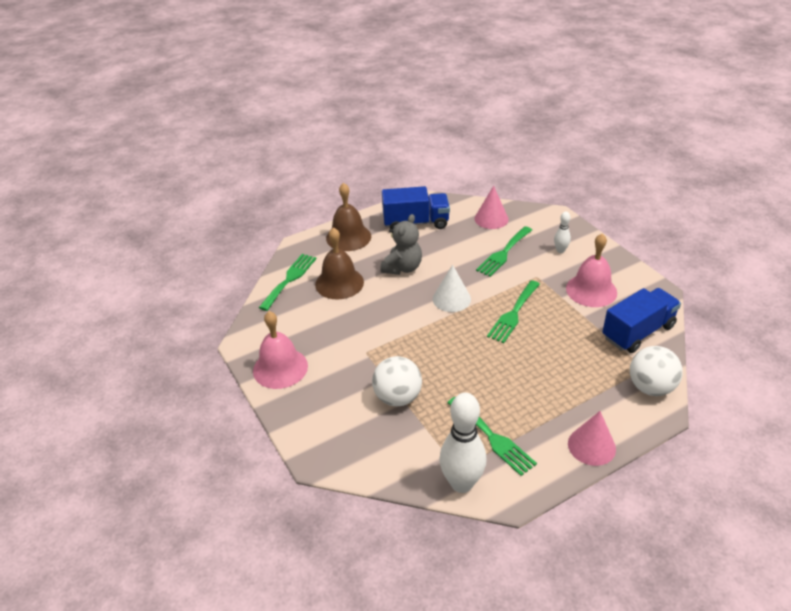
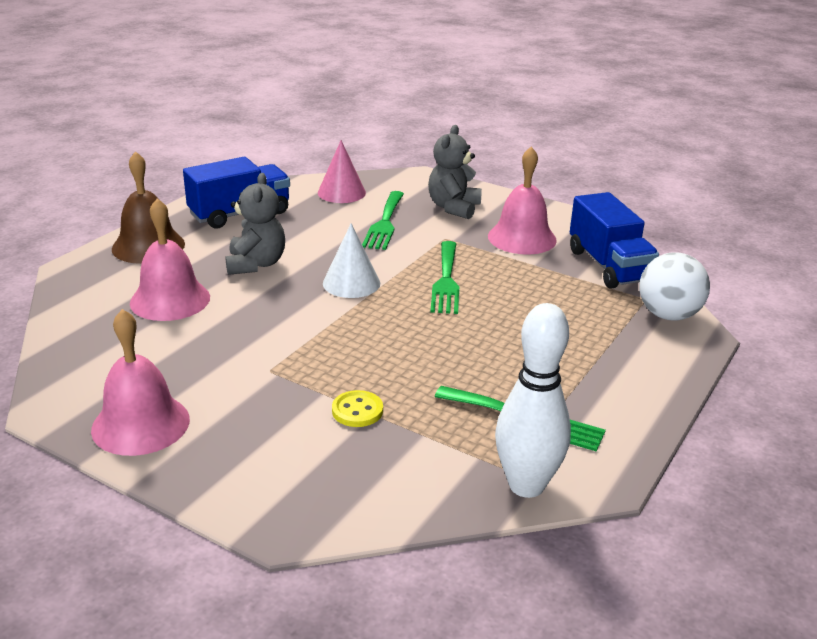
camera: 30 degrees left, 10 degrees down
green fork [259,254,317,311] -> none
brown bell [315,227,364,299] -> pink bell [130,198,210,321]
white ball [372,356,422,406] -> yellow button [332,390,383,427]
white bowling pin [554,211,571,253] -> grey teddy bear [428,125,482,219]
pink cone [568,411,616,466] -> none
blue truck [602,288,681,353] -> blue truck turned 135 degrees clockwise [570,192,659,289]

